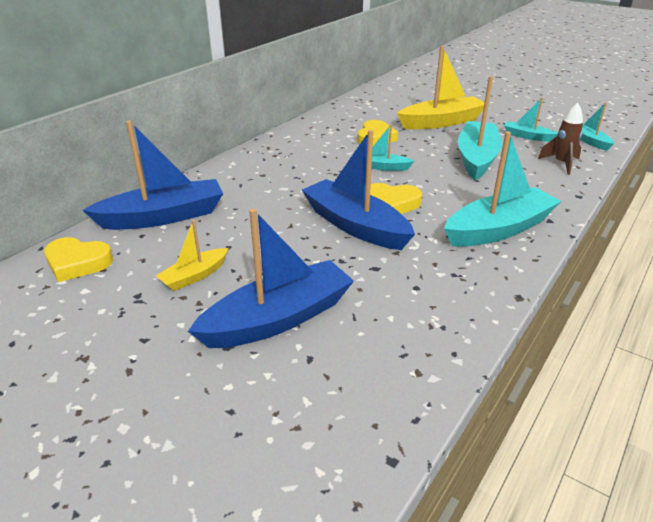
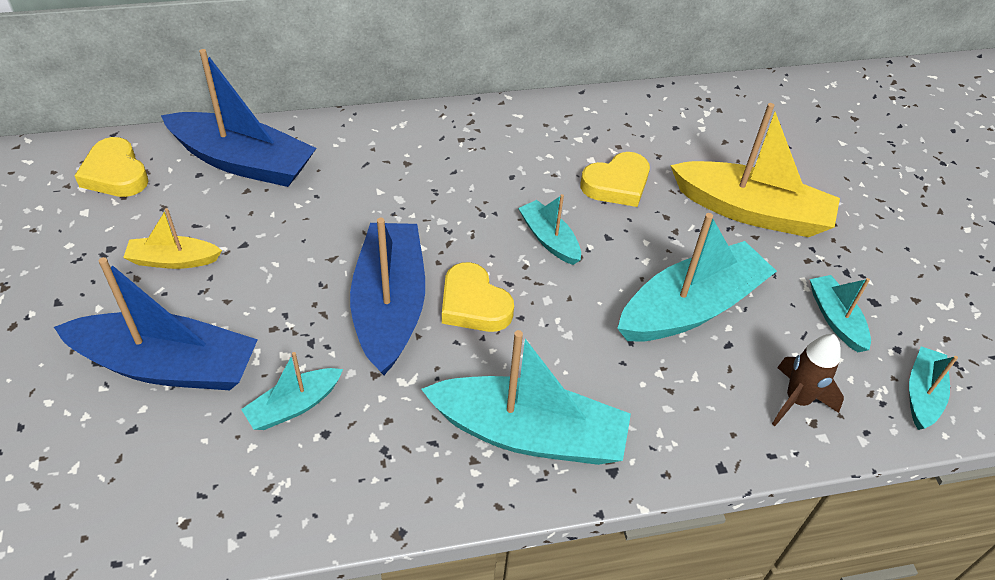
camera: 40 degrees right, 15 degrees up
none -> turquoise boat [241,352,343,430]

